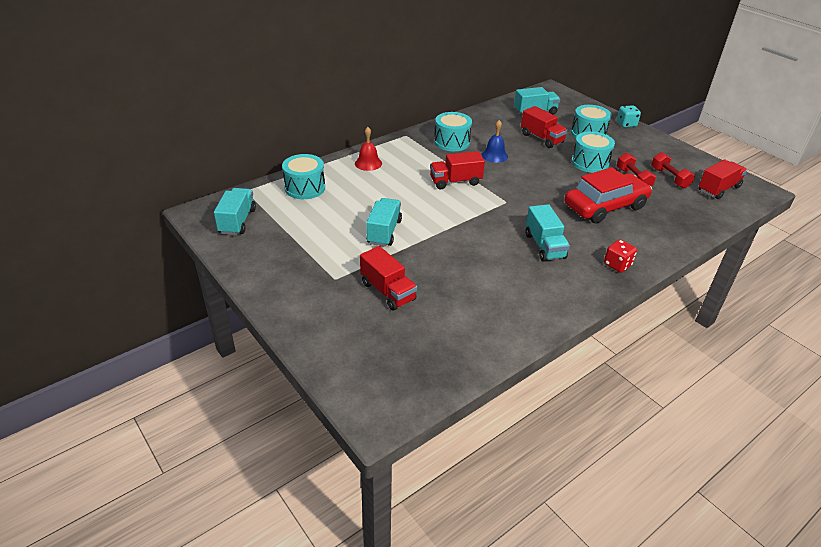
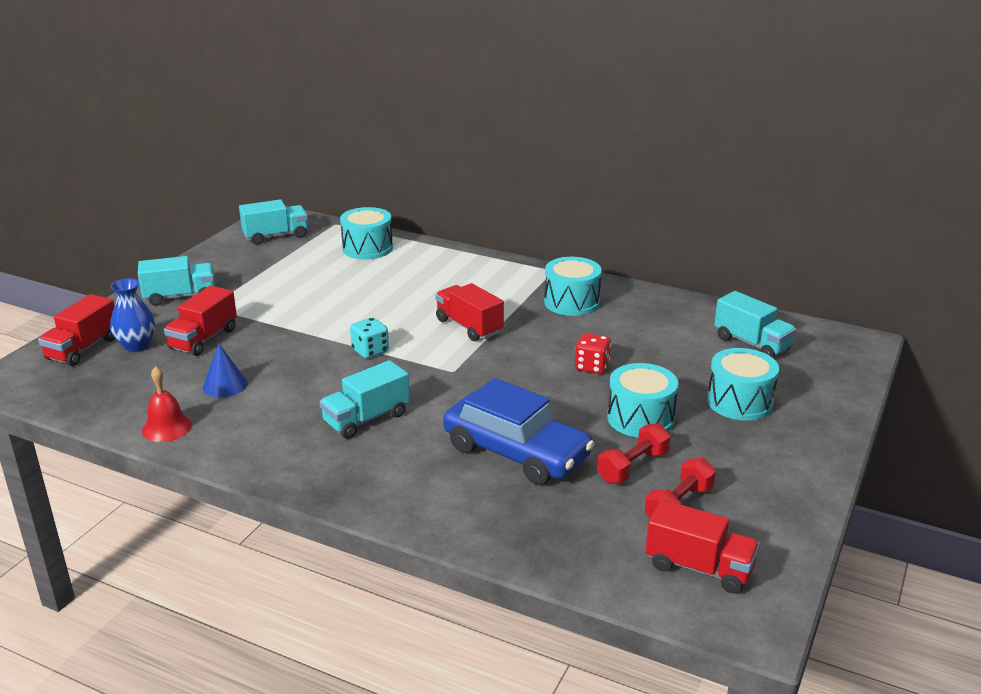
camera: 65 degrees right, 10 degrees down
red bell [355,127,382,171] -> red bell moved to [142,366,192,442]
turquoise truck [366,198,402,246] -> turquoise truck moved to [138,256,215,306]
blue bell [481,120,508,163] -> none
red truck [521,106,568,148] -> red truck moved to [38,294,115,366]
red car [565,167,652,224] -> blue car [443,378,594,485]
red dice [604,239,637,273] -> red dice moved to [575,333,611,374]
turquoise dice [617,105,641,127] -> turquoise dice moved to [350,317,389,359]
none -> blue vase [110,278,155,352]
none -> blue cone [203,343,248,397]

